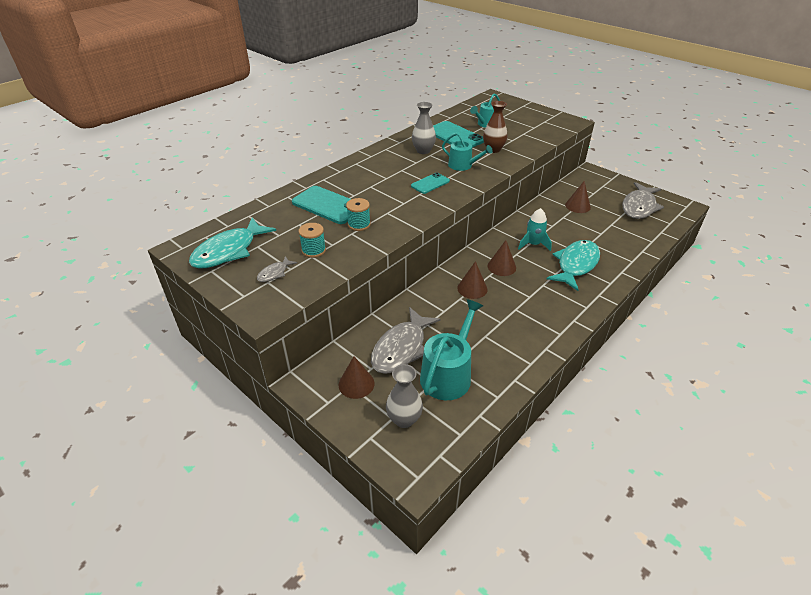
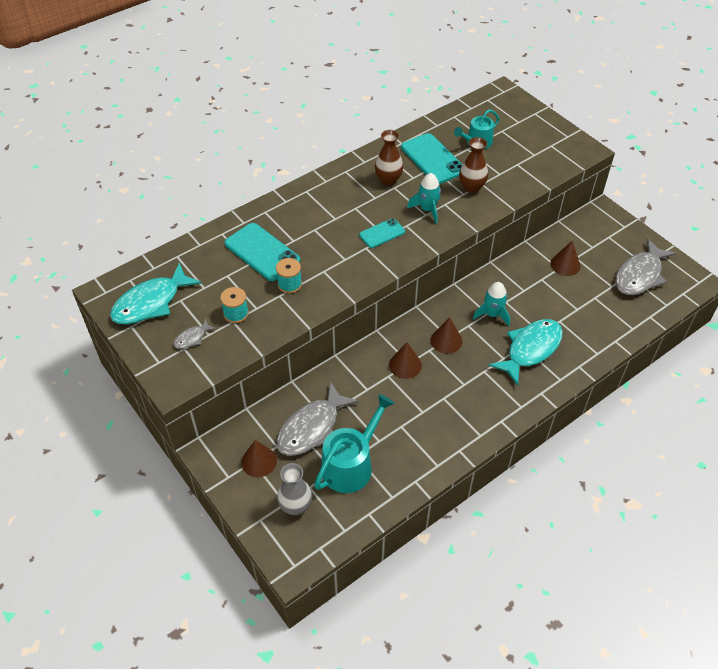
camera: 10 degrees right, 10 degrees up
grey vase [412,102,436,154] -> brown vase [375,130,403,185]
turquoise watering can [442,133,493,171] -> turquoise rocket [407,173,441,224]

